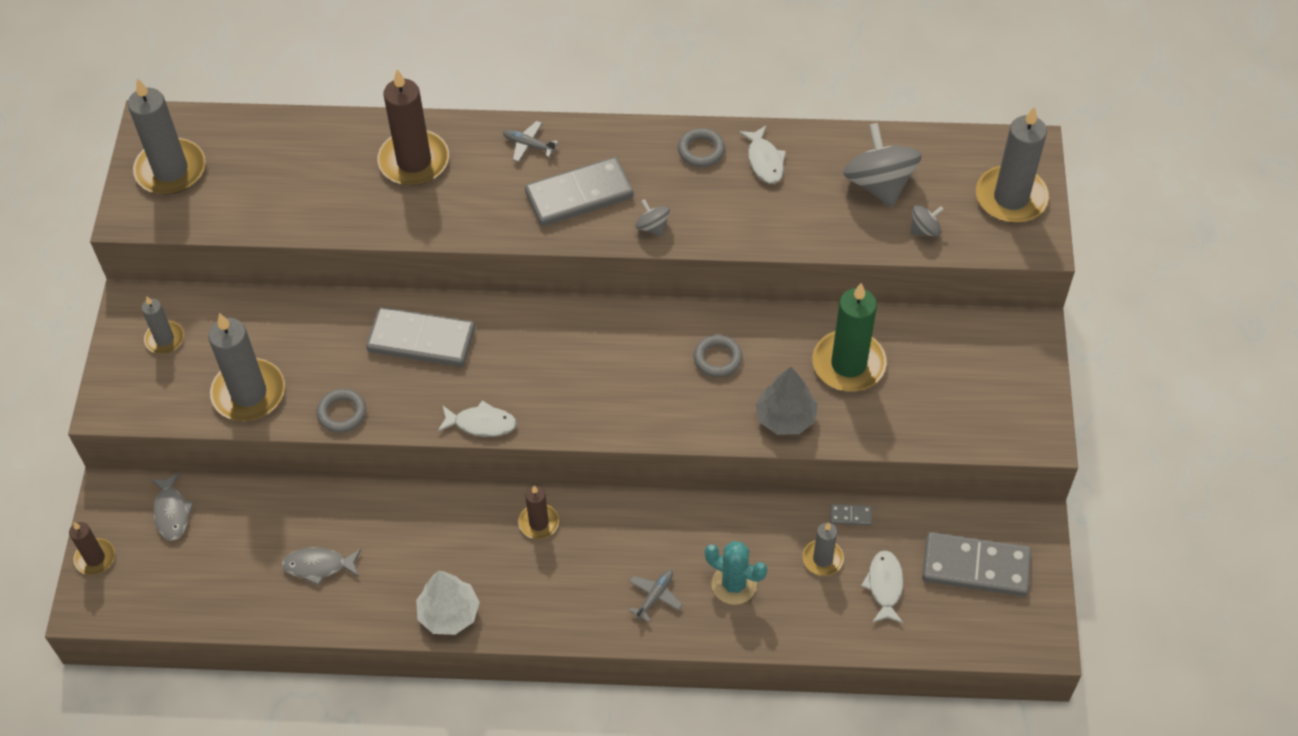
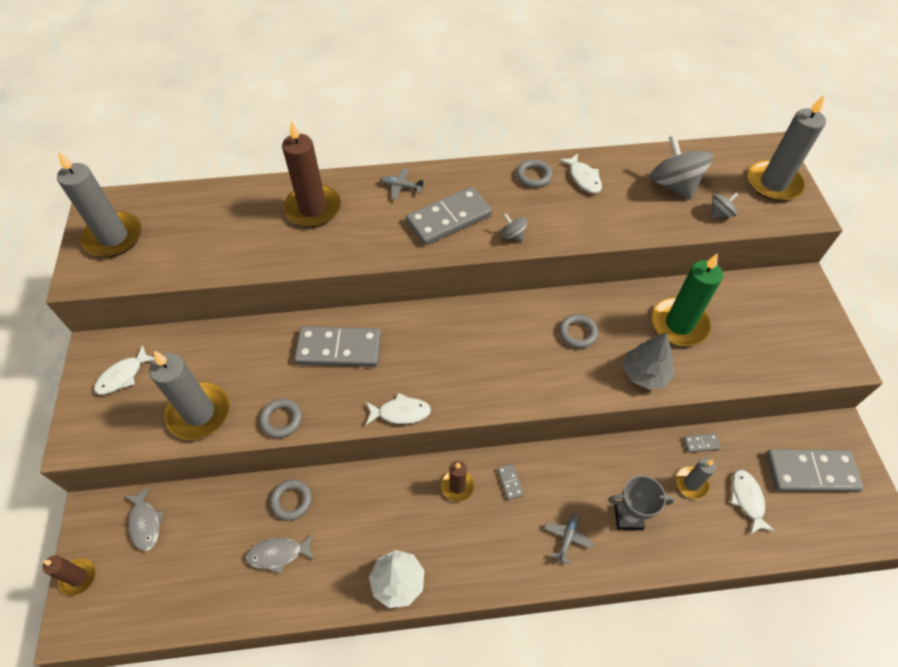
camera: 10 degrees left, 0 degrees up
grey candle [141,296,184,354] -> white fish [94,345,155,395]
turquoise cactus [705,541,767,605] -> grey trophy [608,476,674,530]
none -> grey ring [270,479,312,520]
none -> grey domino [497,464,524,500]

